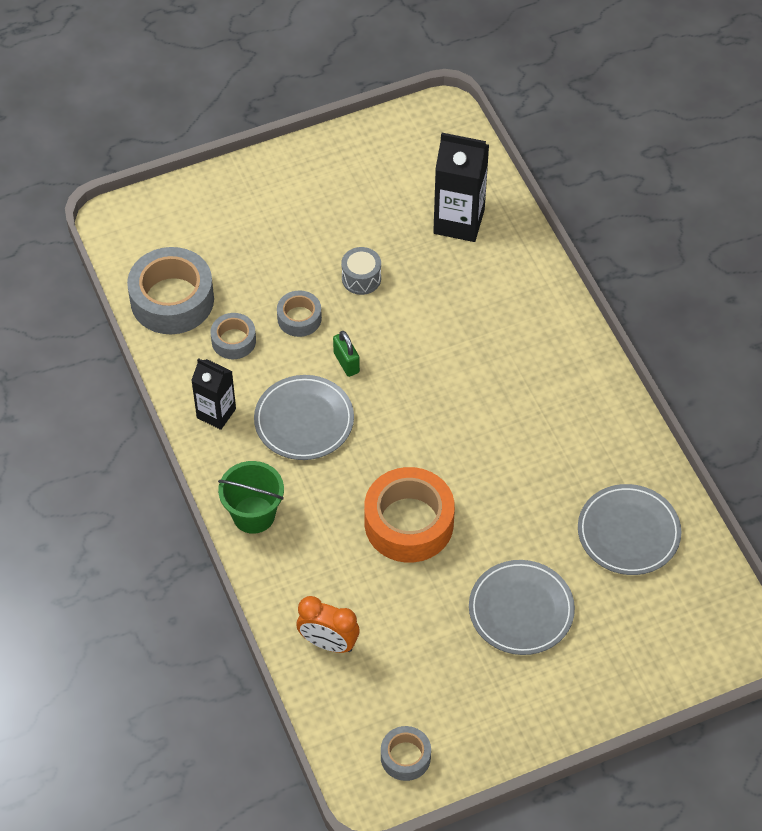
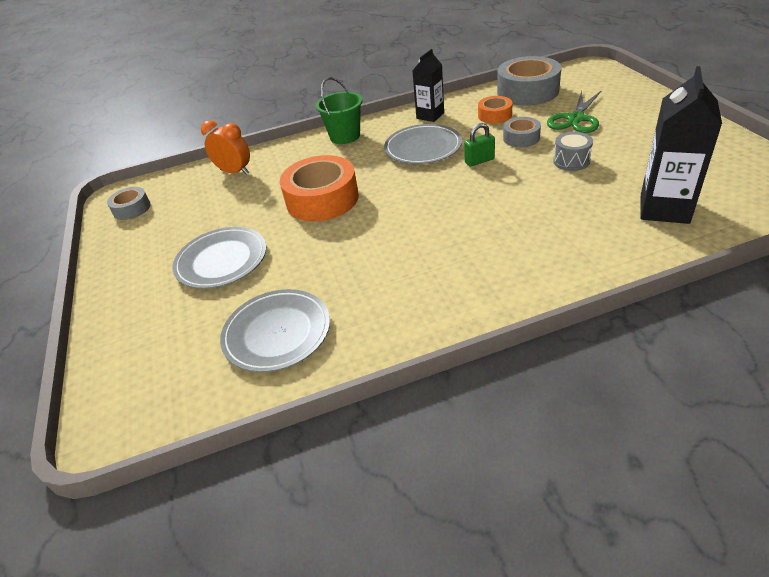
camera: 100 degrees right, 15 degrees down
grey tape [211,313,256,359] -> orange tape [478,96,513,124]
orange clock [297,596,360,653] -> orange clock turned 90 degrees clockwise [201,120,250,175]
none -> green scissors [547,90,602,133]

